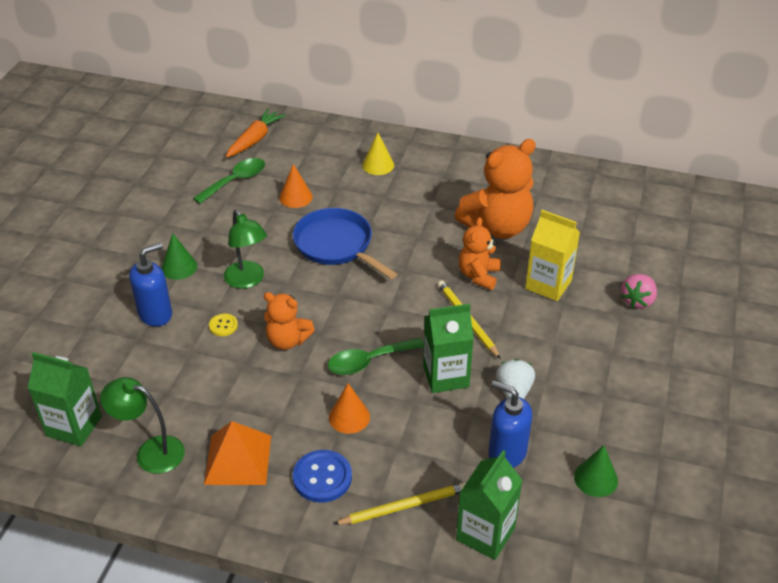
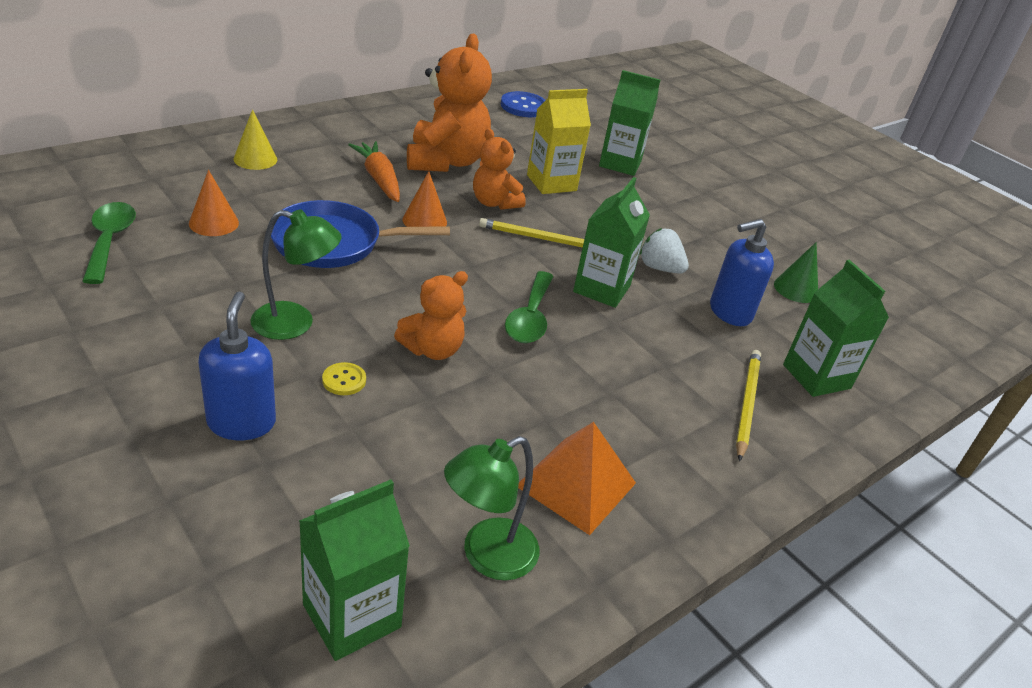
camera: 60 degrees left, 5 degrees down
green cone [161,233,197,280] -> none
orange carrot [226,109,286,157] -> orange carrot moved to [348,141,400,202]
blue button [293,450,352,503] -> blue button moved to [501,91,546,117]
orange cone [329,383,370,434] -> orange cone moved to [403,171,447,227]
pink strawberry [621,274,657,309] -> green carton [599,70,660,176]

